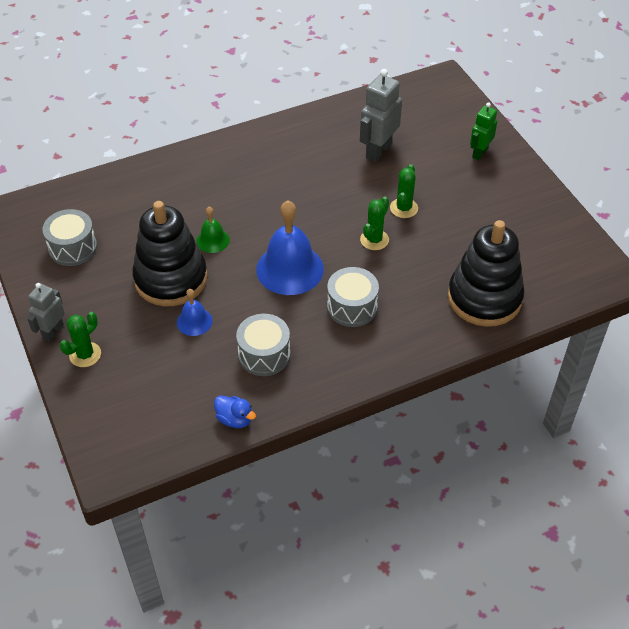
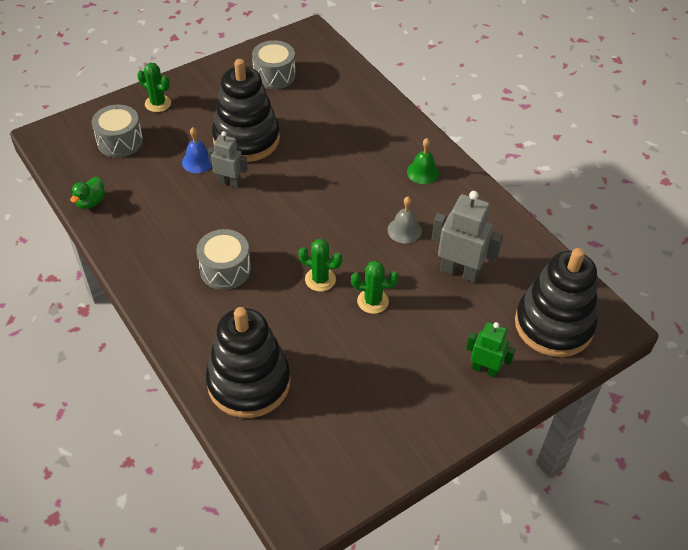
camera: 80 degrees right, 0 degrees up
grey robot [27,283,65,341] -> grey robot moved to [208,131,248,188]
green bell [196,207,230,253] -> green bell moved to [407,138,439,184]
blue duck [214,395,256,428] -> green duck [71,177,105,209]
grey drum [236,314,290,376] -> grey drum moved to [92,104,143,158]
blue bell [256,200,324,295] -> none
none -> grey bell [387,197,422,244]
none -> black stacking toy [515,248,598,357]

